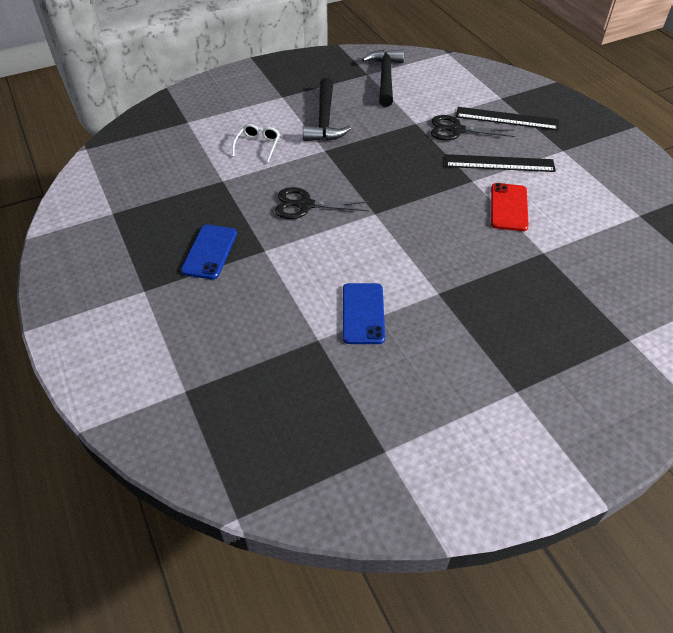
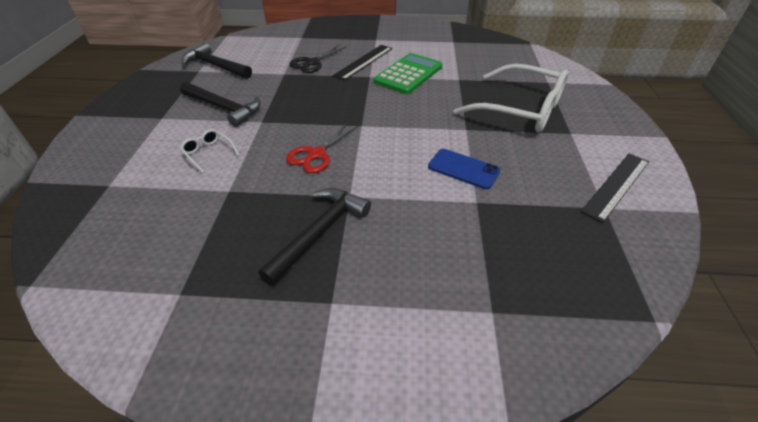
camera: 60 degrees left, 5 degrees down
blue phone [181,225,237,279] -> black hammer [258,188,371,286]
black scissors [275,187,370,219] -> red scissors [286,122,358,173]
black ruler [456,107,559,130] -> black ruler moved to [581,153,649,223]
red phone [491,183,529,231] -> green calculator [374,53,442,94]
none -> white glasses [453,64,568,132]

